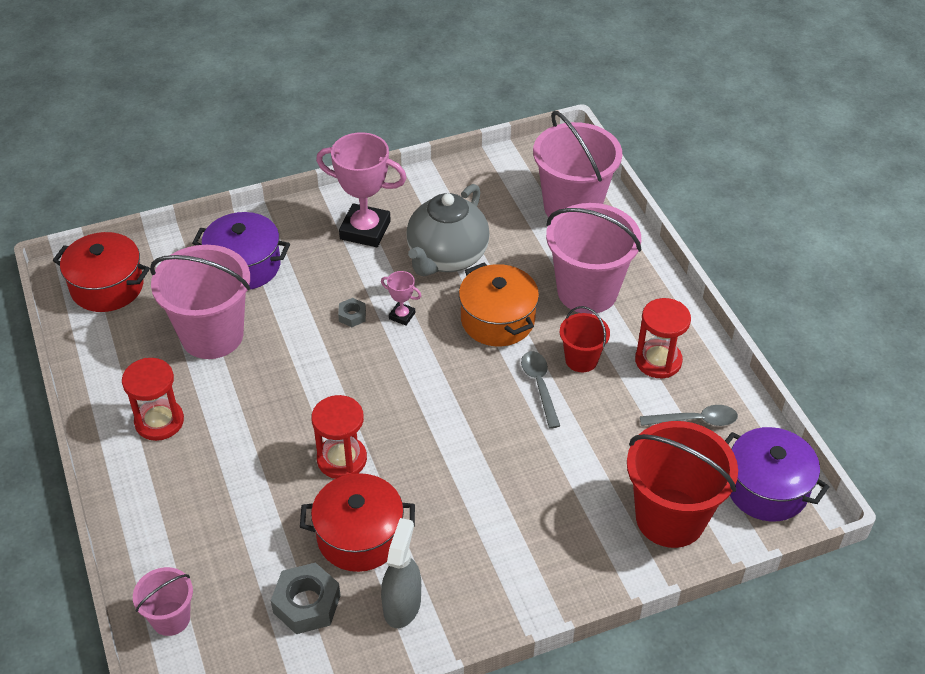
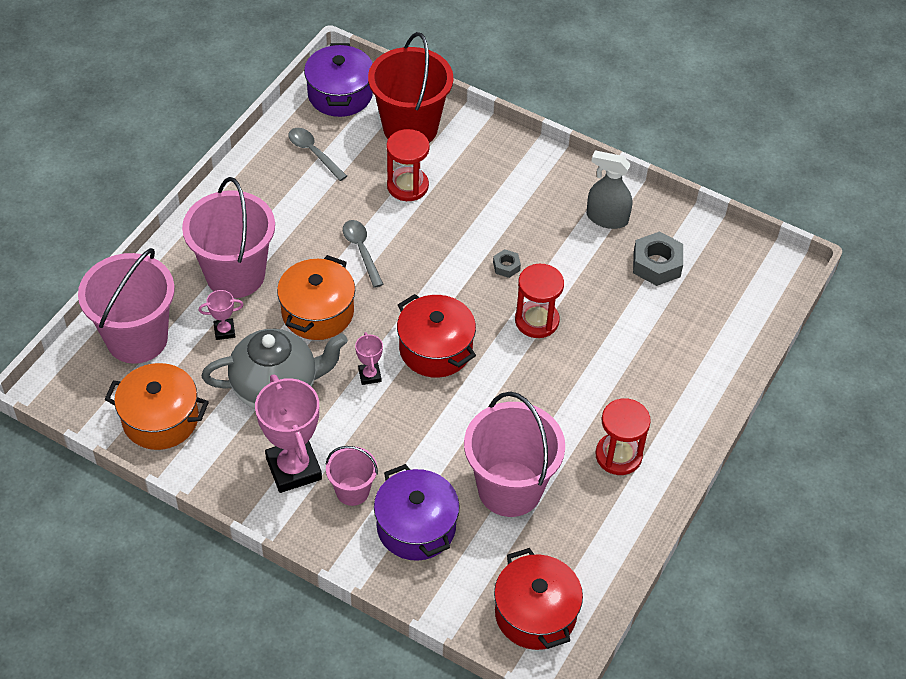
camera: 130 degrees left, 5 degrees up
pink bucket [133,567,193,636] -> pink bucket moved to [326,446,378,506]
red pot [300,473,415,572] -> red pot moved to [397,294,476,378]
grey nut [338,298,366,327] -> grey nut moved to [493,249,521,278]
grey spray bottle [381,518,421,628] -> grey spray bottle turned 45 degrees clockwise [587,150,632,229]
grey spoon [521,351,560,429] -> grey spoon turned 120 degrees clockwise [343,220,383,288]
red bucket [560,306,610,372] -> none
red hourglass [635,298,691,378] -> red hourglass moved to [386,129,429,201]
none -> orange pot [105,363,209,450]
none -> pink trophy [199,290,244,340]

